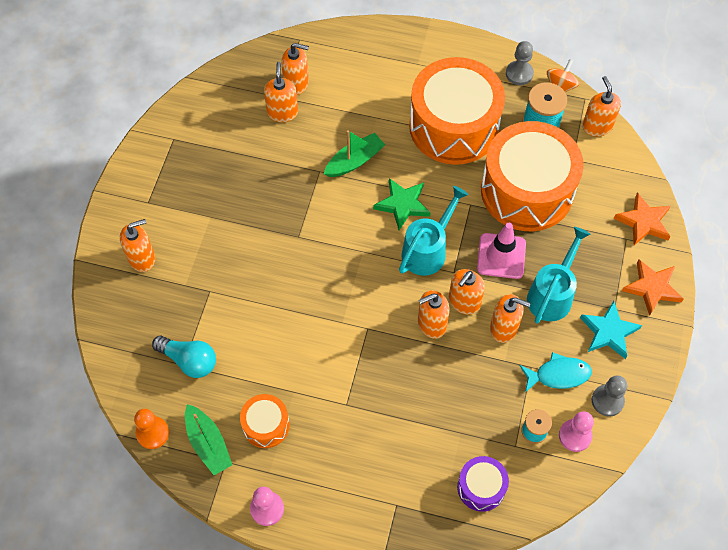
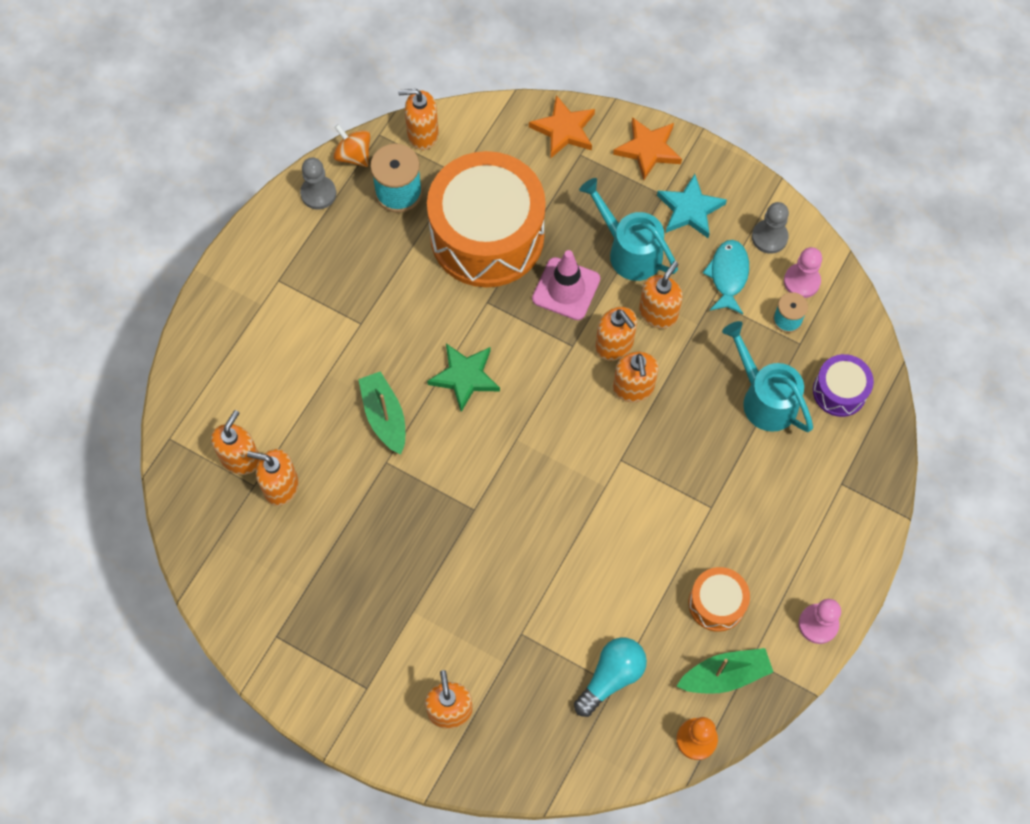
camera: 75 degrees left, 5 degrees up
turquoise watering can [399,186,469,276] -> turquoise watering can moved to [722,321,813,432]
orange drum [409,57,505,165] -> none

